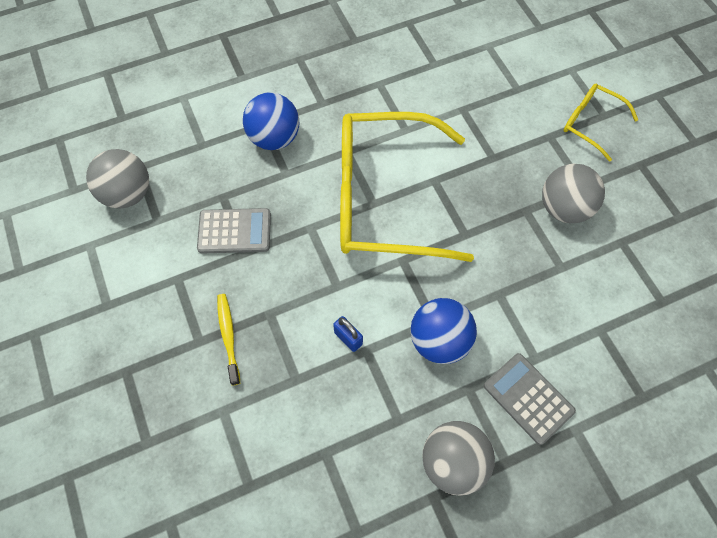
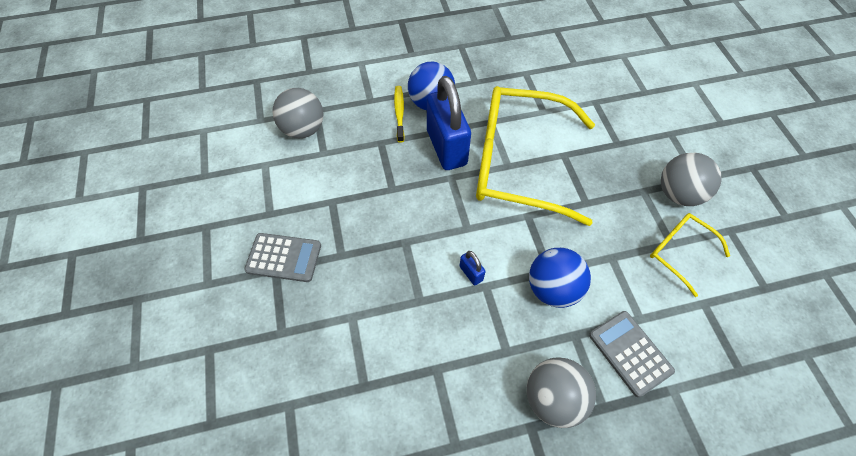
camera: 10 degrees right, 5 degrees down
grey calculator [197,208,271,254] -> grey calculator moved to [244,233,321,282]
yellow toothbrush [217,294,240,386] -> yellow toothbrush moved to [394,86,405,143]
yellow glasses [564,84,638,162] -> yellow glasses moved to [650,213,730,297]
none -> blue padlock [427,76,471,170]

